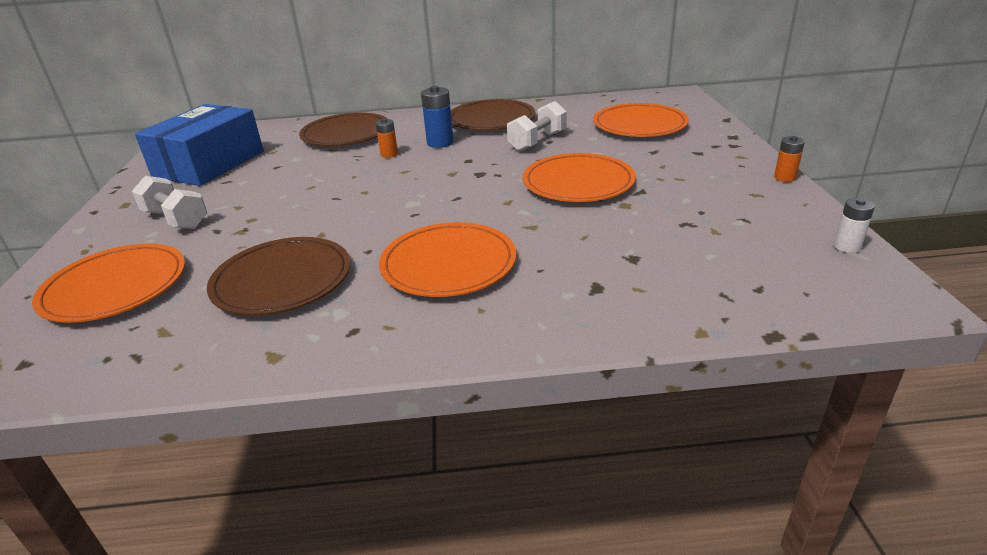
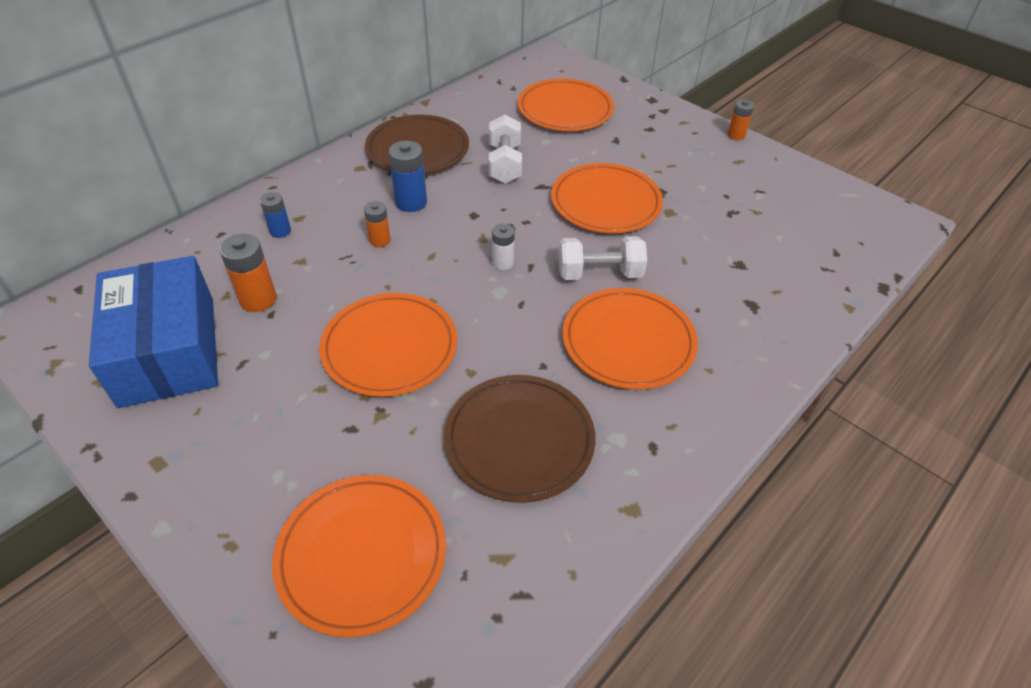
camera: 45 degrees left, 15 degrees up
white dumbbell [132,176,207,229] -> white dumbbell moved to [558,236,647,280]
brown plate [299,112,388,146] -> blue battery [260,192,291,238]
white battery [834,198,875,253] -> white battery moved to [492,224,515,270]
none -> orange battery [220,234,277,312]
none -> orange plate [319,293,457,397]

